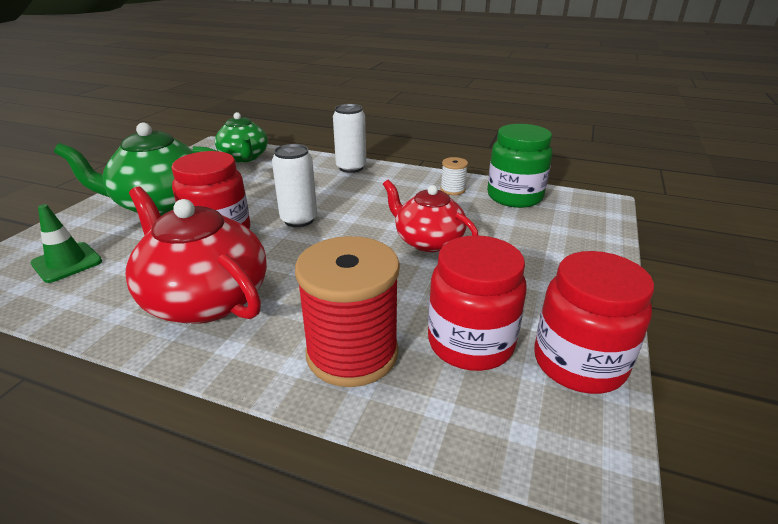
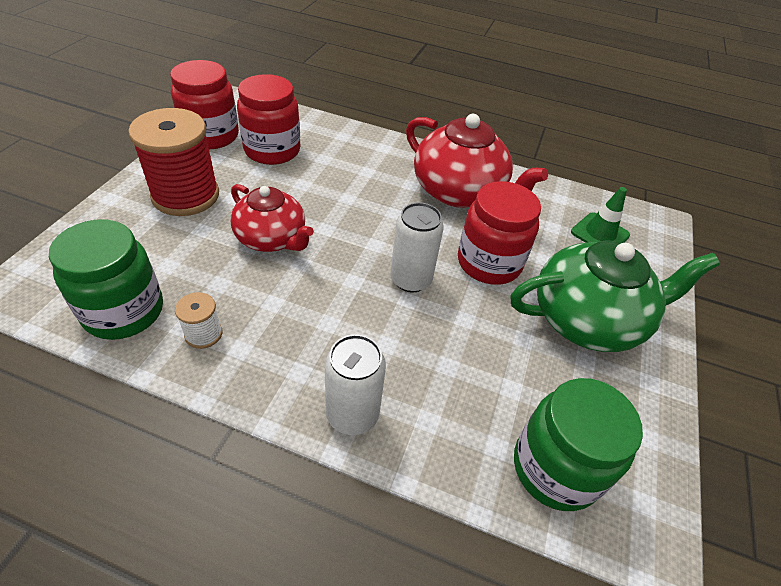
camera: 175 degrees right, 15 degrees up
green teapot [215,112,268,163] -> green jar [514,378,643,511]
red spool [295,236,400,387] -> red spool moved to [128,108,219,216]

